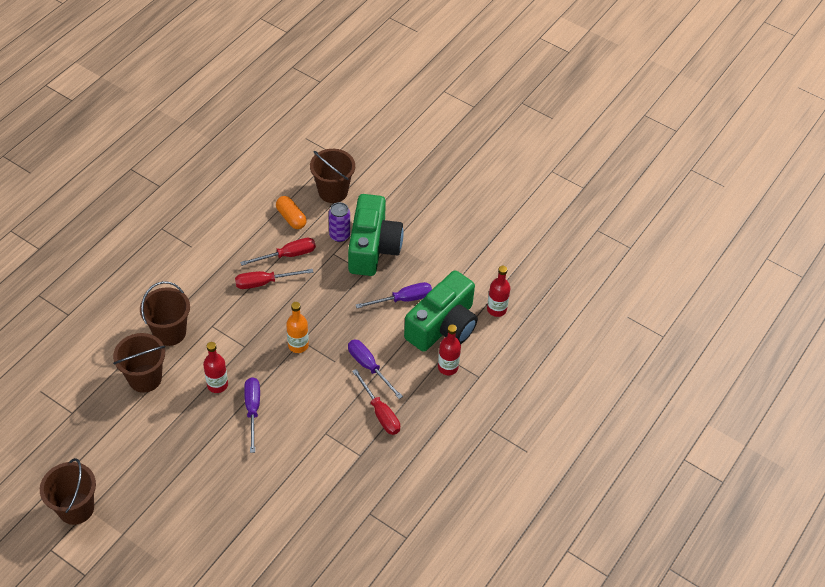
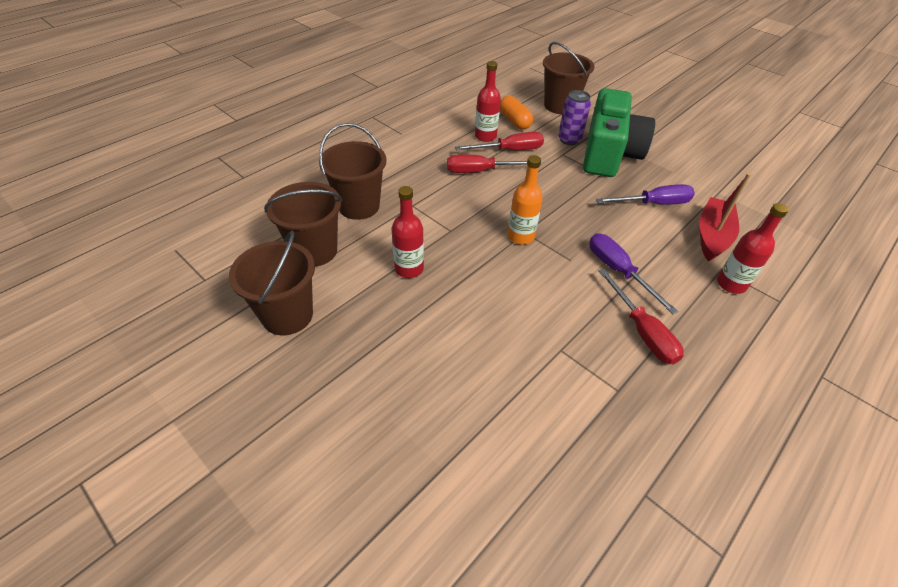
camera: 10 degrees right, 5 degrees down
brown bucket [40,458,96,525] -> brown bucket moved to [229,231,315,335]
purple screwdriver [244,377,260,453] -> none
green camera [404,270,478,352] -> red boat [699,173,751,262]
red bottle [487,266,510,317] -> red bottle moved to [475,61,501,142]

